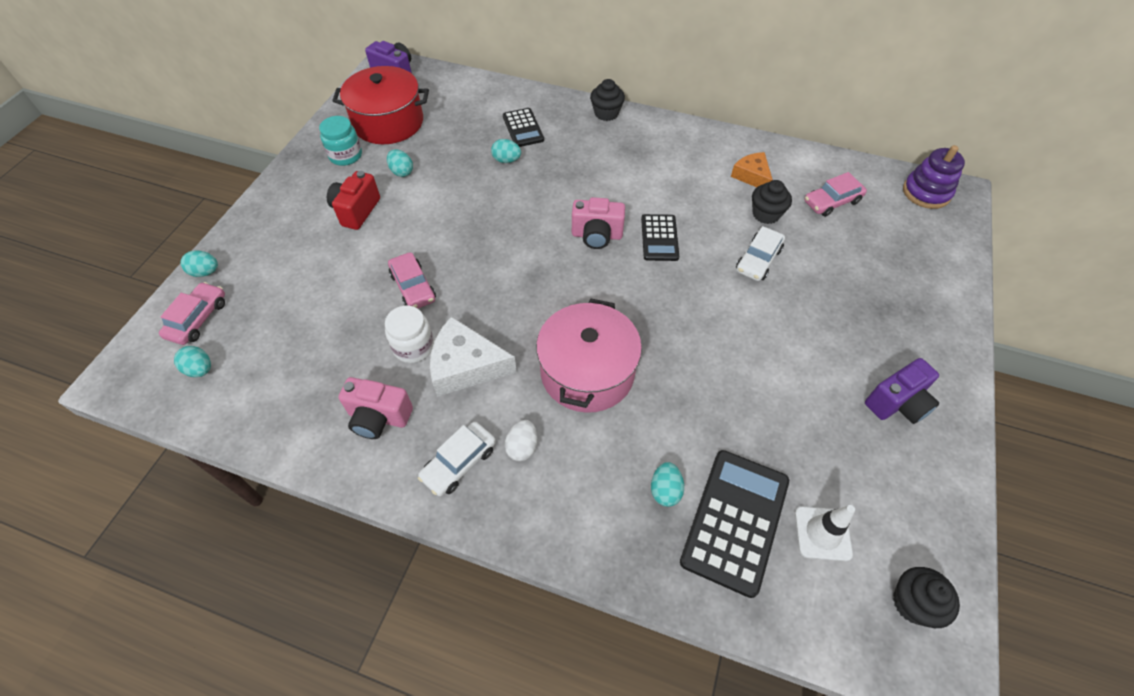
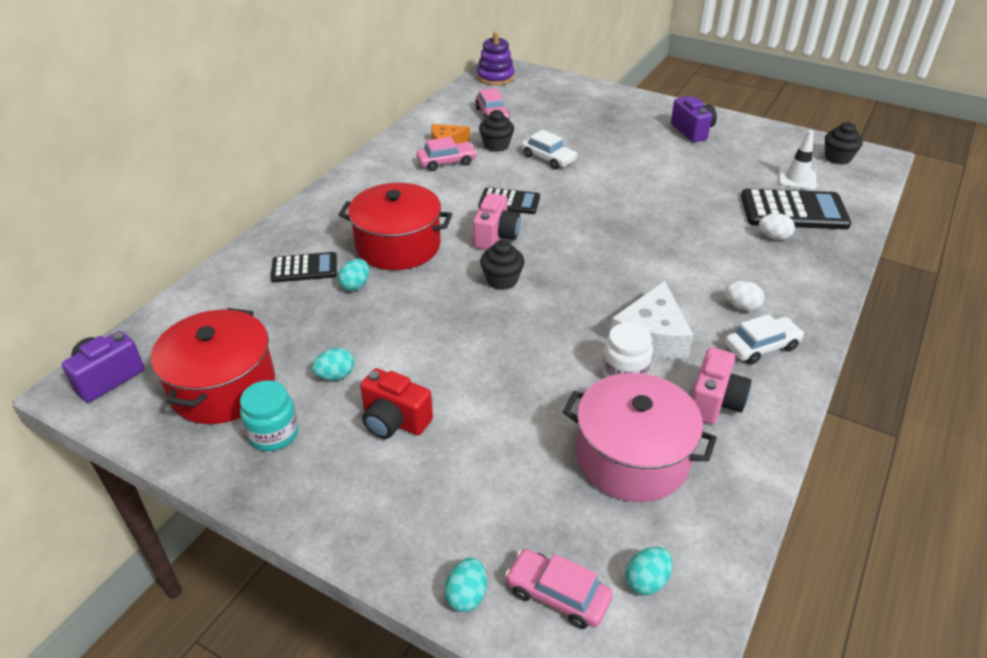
camera: 80 degrees left, 15 degrees down
pink car [388,252,436,308] -> pink car moved to [416,137,477,171]
white car [418,422,496,496] -> white car turned 75 degrees counterclockwise [725,314,804,364]
pink pot [536,299,642,413] -> pink pot moved to [563,373,717,502]
black cupcake [590,79,625,121] -> black cupcake moved to [480,240,525,290]
turquoise egg [651,462,684,507] -> white egg [759,213,795,240]
black calculator [680,450,789,598] -> black calculator turned 150 degrees clockwise [741,188,851,229]
none -> red pot [338,183,452,270]

